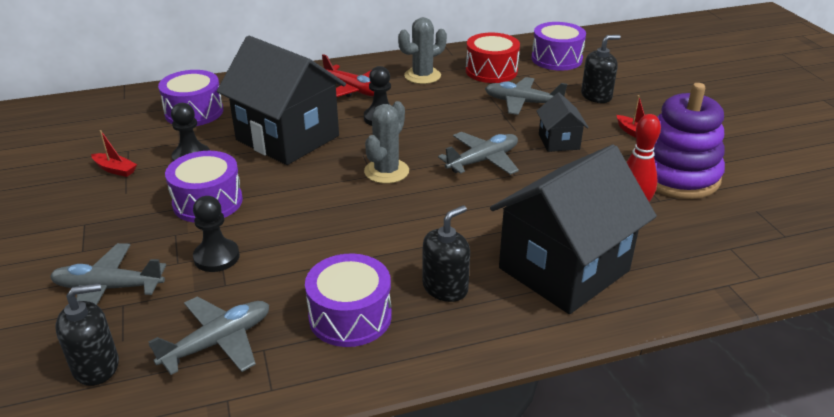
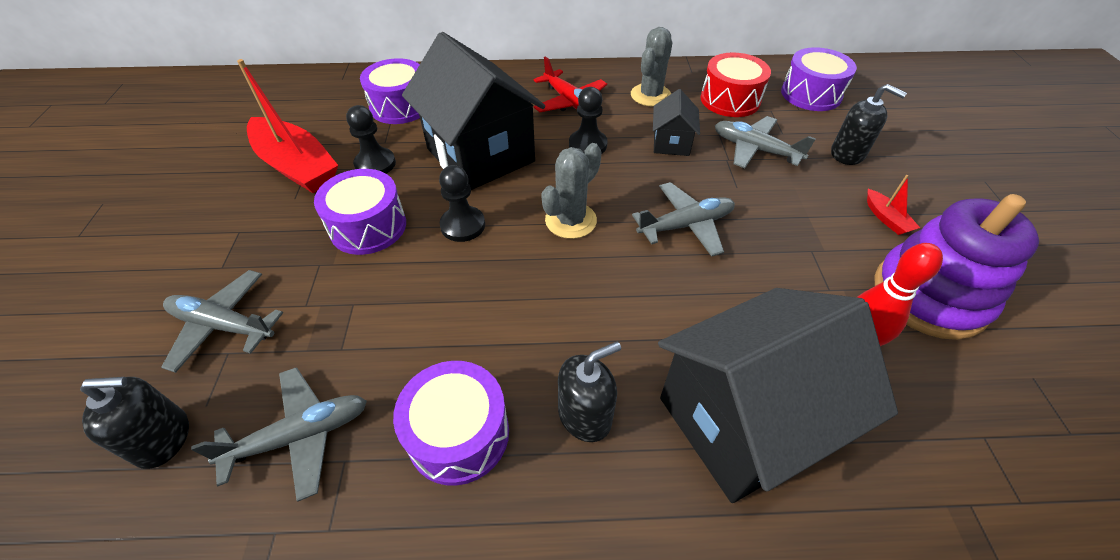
camera: 15 degrees right, 15 degrees up
red boat [91,130,137,177] -> red boat [237,59,338,193], size x2.33
black pawn [193,196,240,272] -> black pawn moved to [439,165,485,242]
grey cactus [398,17,447,84] -> grey cactus turned 45 degrees counterclockwise [631,27,673,107]
black house [536,93,589,152] -> black house moved to [653,89,700,156]
black soap dispenser [581,35,621,103] -> black soap dispenser turned 45 degrees clockwise [831,84,907,165]

